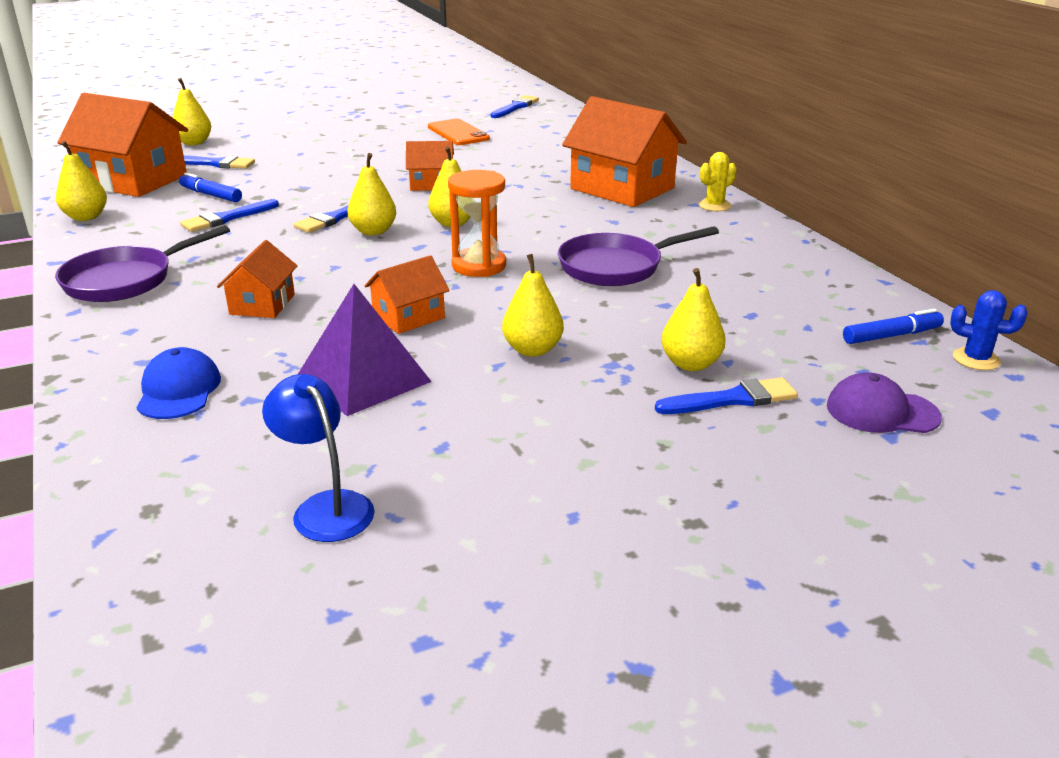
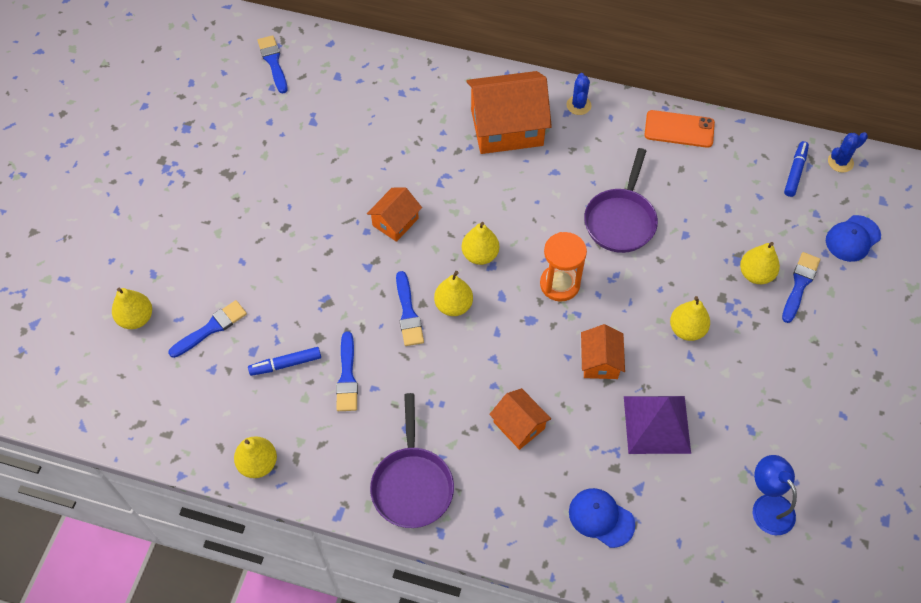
camera: 50 degrees left, 30 degrees up
orange house [58,93,188,197] -> none
blue lamp [262,374,375,542] -> blue lamp turned 60 degrees clockwise [753,455,797,535]
orange phone [428,119,490,145] -> orange phone moved to [644,110,715,148]
yellow cactus [699,152,737,211] -> blue cactus [566,73,591,115]
purple cap [827,372,942,433] -> blue cap [826,215,881,262]

